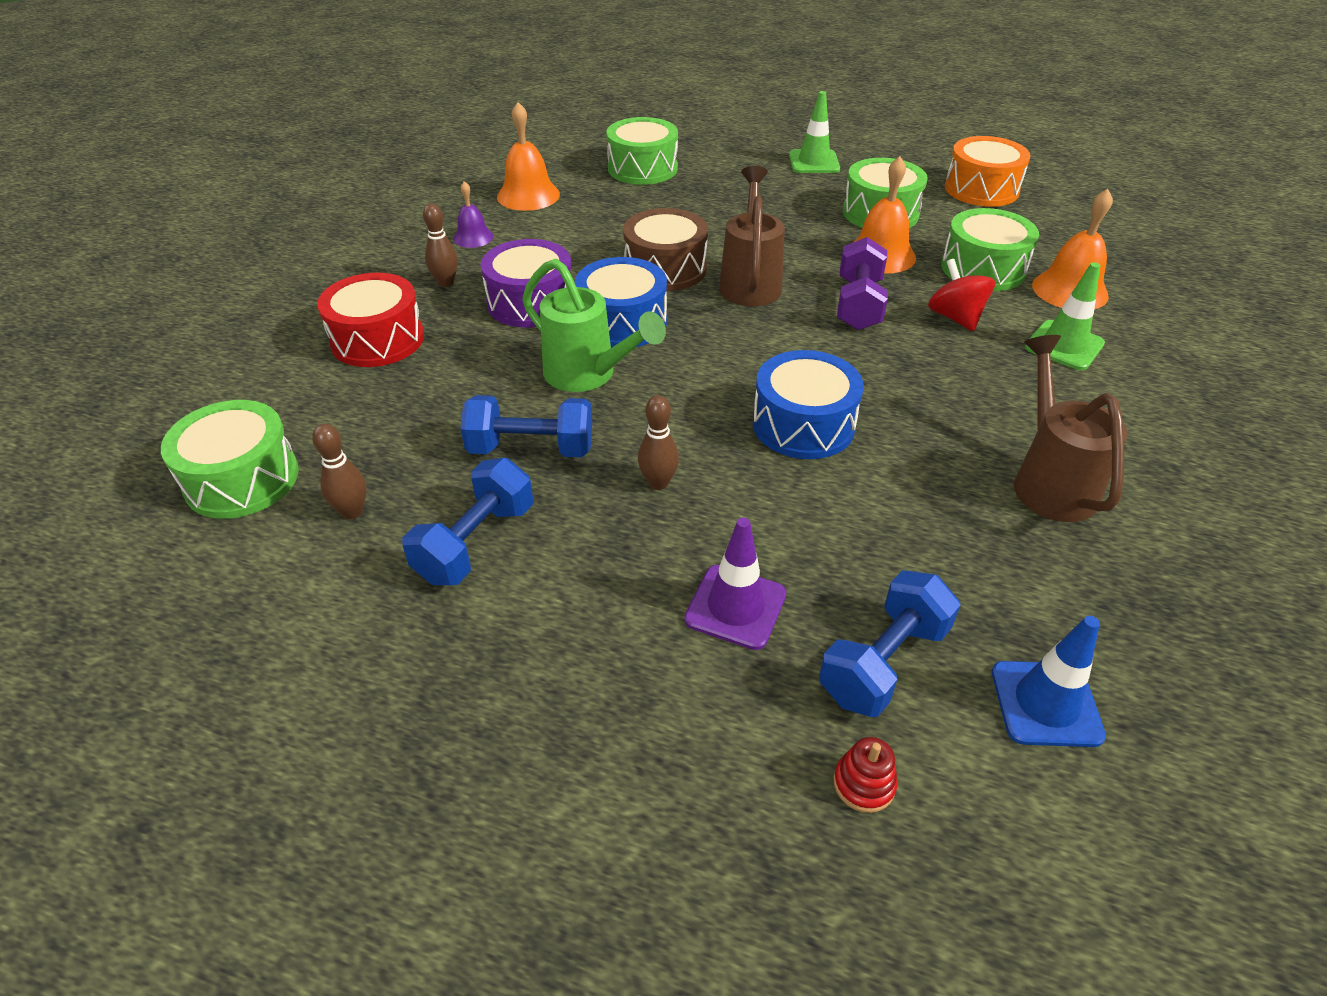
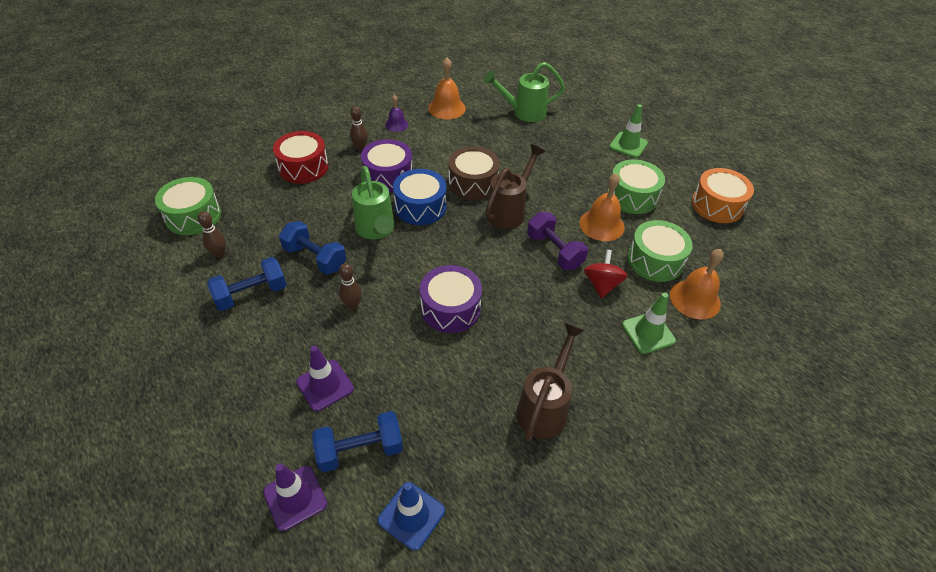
camera: 30 degrees right, 5 degrees up
green drum [606,117,678,185] -> green watering can [484,62,565,122]
blue drum [753,350,864,459] -> purple drum [420,265,482,333]
red stacking toy [833,737,898,813] -> purple traffic cone [263,463,327,531]
purple dumbbell [837,237,888,330] -> purple dumbbell turned 75 degrees counterclockwise [527,212,588,270]

